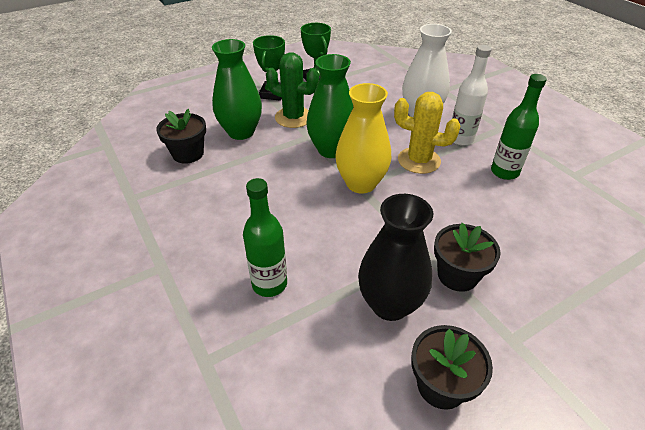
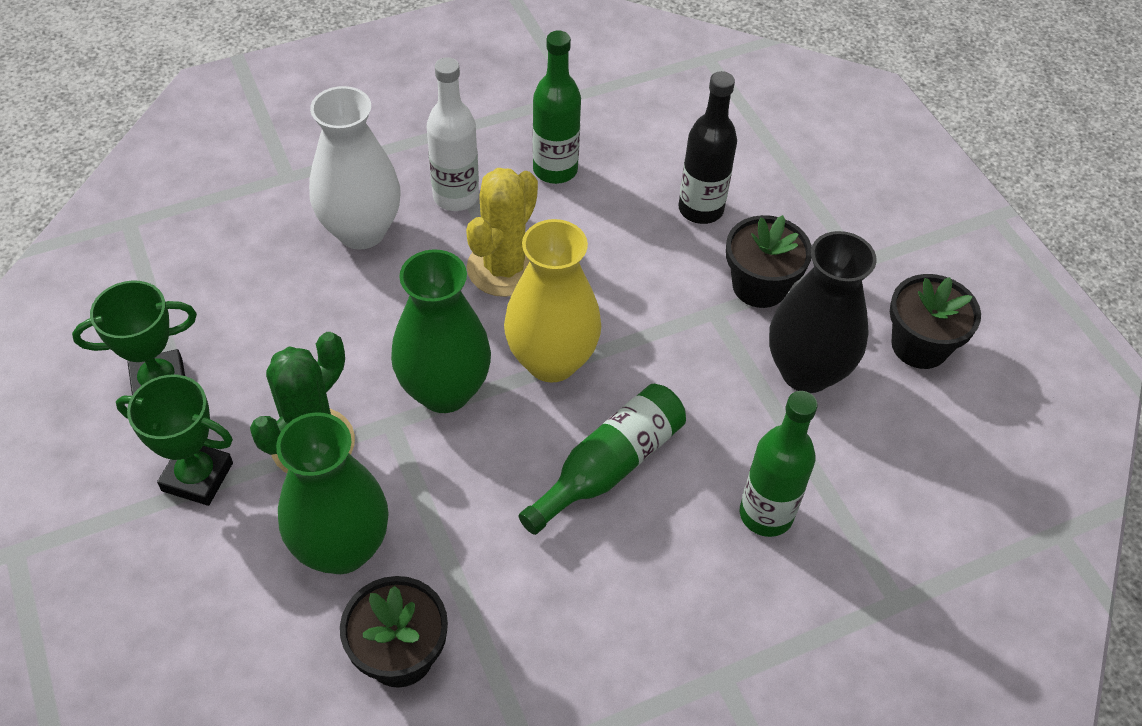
camera: 85 degrees left, 10 degrees up
none -> green bottle [519,384,686,535]
none -> black bottle [678,71,737,224]

